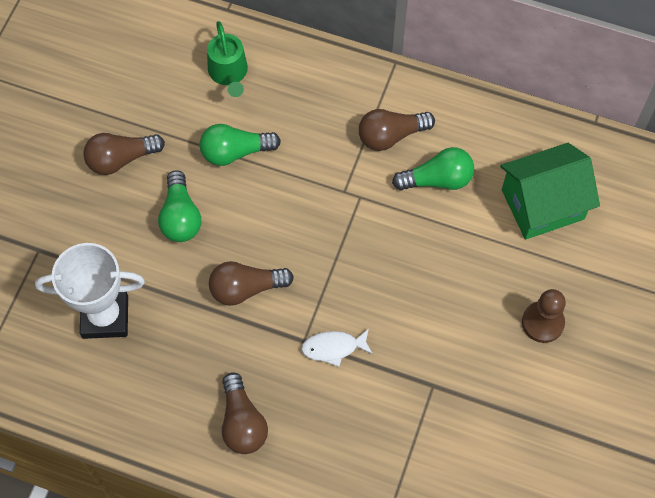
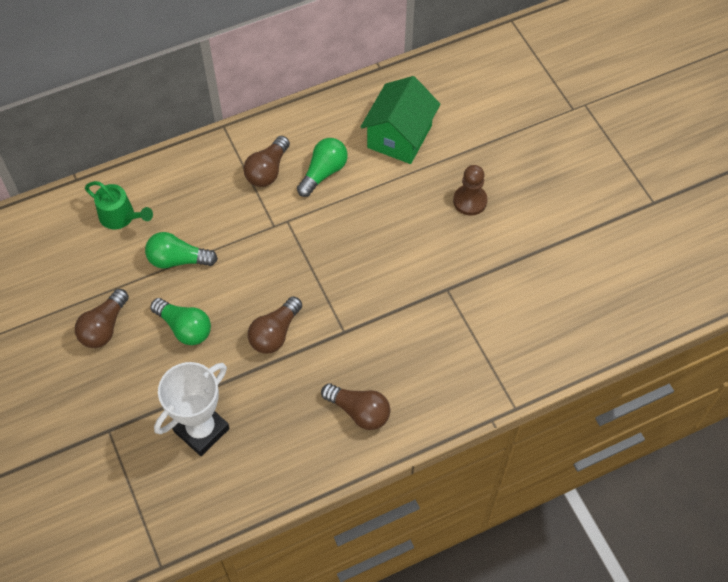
camera: 45 degrees left, 5 degrees down
green light bulb [200,124,281,166] -> green light bulb turned 60 degrees clockwise [145,232,218,269]
white fish [301,328,373,367] -> none

